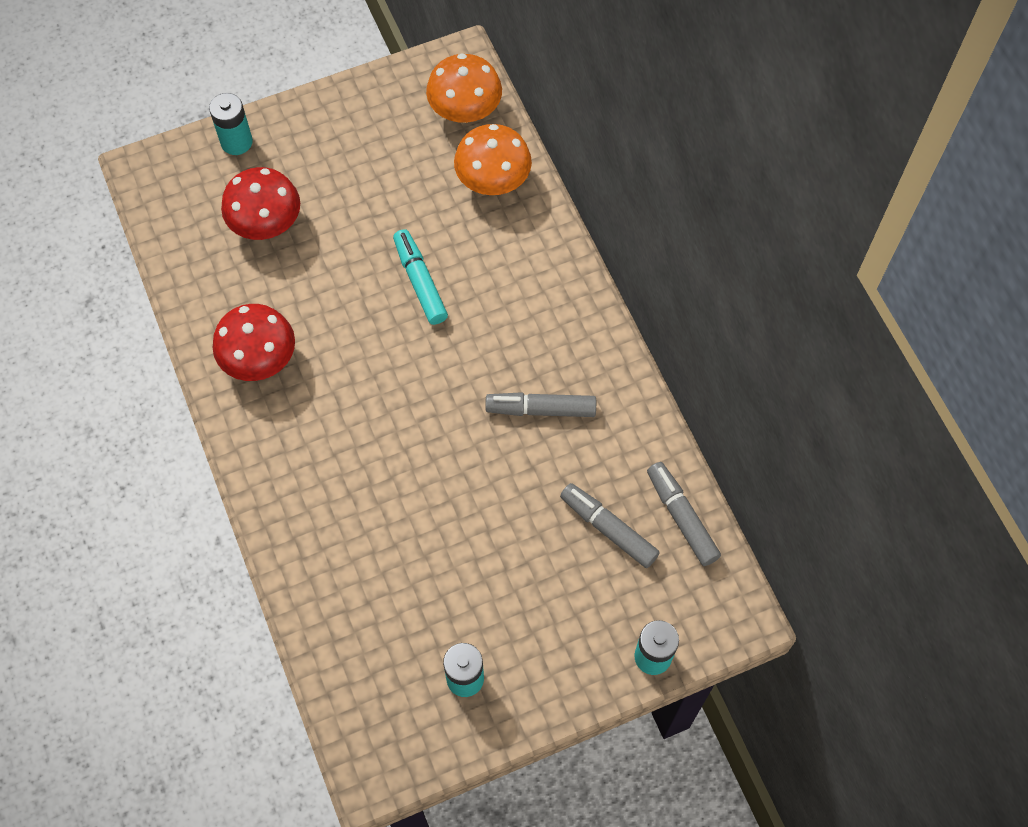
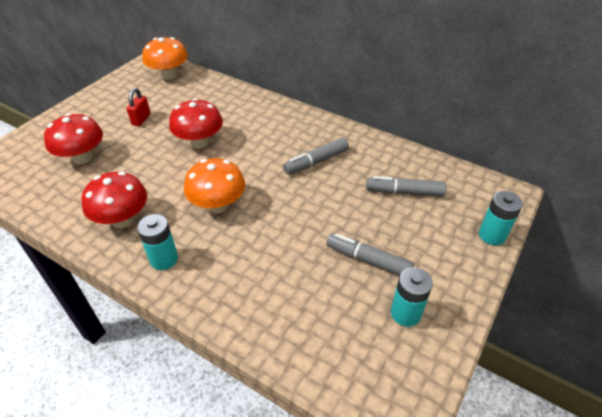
camera: 35 degrees left, 20 degrees down
turquoise battery [209,93,253,155] -> turquoise battery moved to [137,214,178,270]
turquoise marker [393,229,448,325] -> red mushroom [169,98,223,149]
orange mushroom [454,124,532,195] -> orange mushroom moved to [184,158,245,213]
grey marker [647,462,721,566] -> grey marker moved to [326,233,414,276]
none -> red padlock [127,88,151,126]

